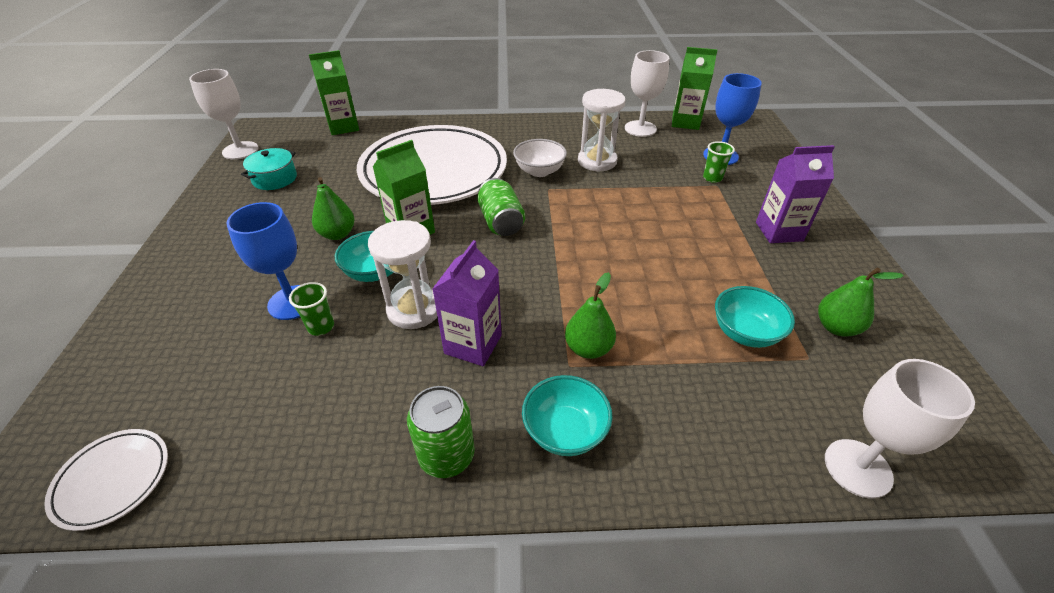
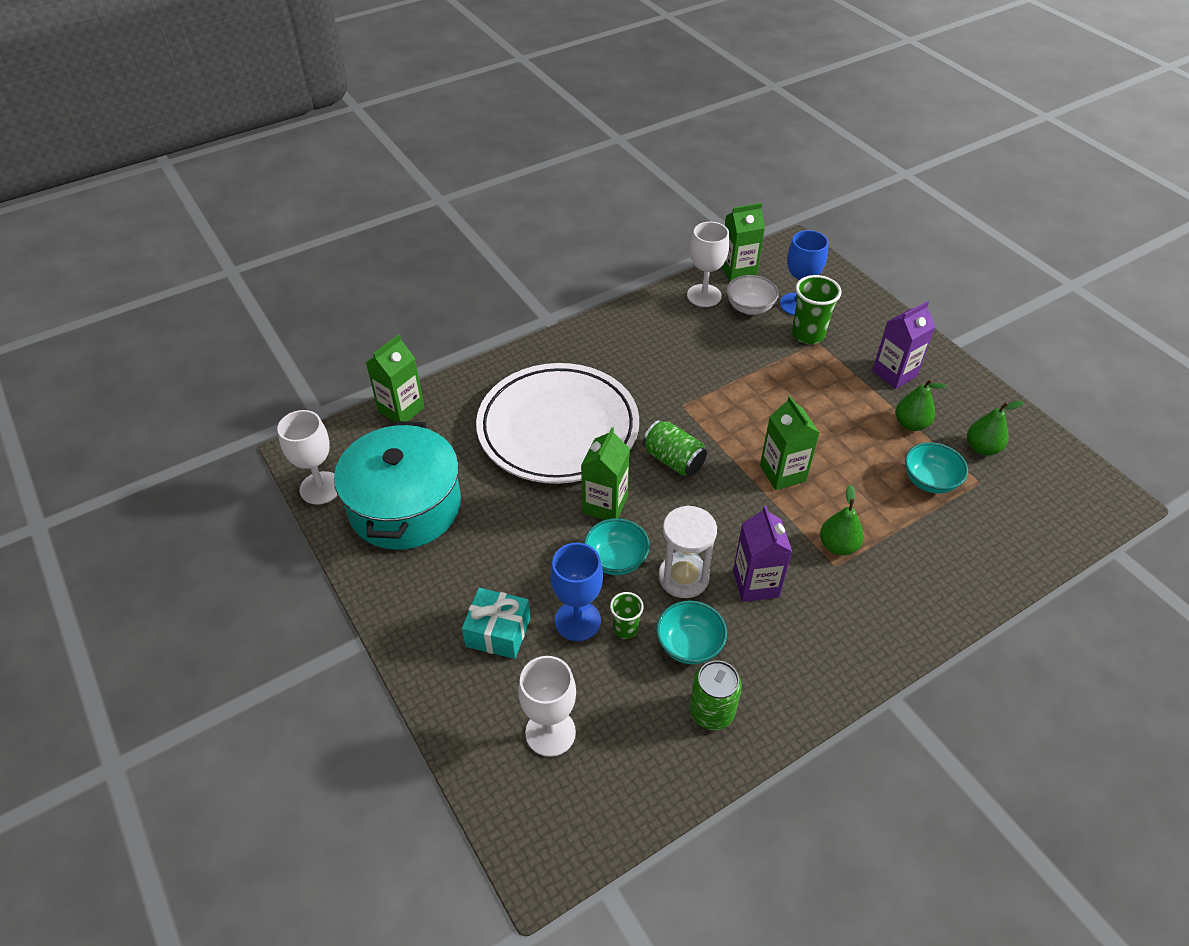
camera: 30 degrees left, 5 degrees up
white plate [44,429,168,531] -> none
turquoise pot [241,148,297,190] -> turquoise pot [334,421,461,550], size x2.24
green pear [312,177,355,240] -> green pear moved to [896,379,947,431]
green can [407,386,475,478] -> green can moved to [689,660,742,730]
white bowl [513,139,567,177] -> white bowl moved to [727,275,779,315]
turquoise bowl [522,375,613,456] -> turquoise bowl moved to [656,600,727,664]
white hourglass [578,89,626,172] -> none
green cup [703,141,735,183] -> green cup [792,275,842,344], size x1.74
white goblet [825,359,975,499] -> white goblet moved to [518,656,576,757]
none -> turquoise gift [462,588,530,659]
none -> green carton [760,395,820,490]

